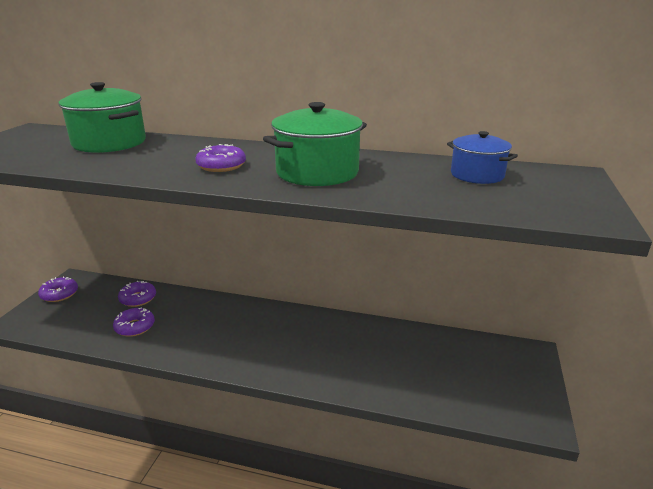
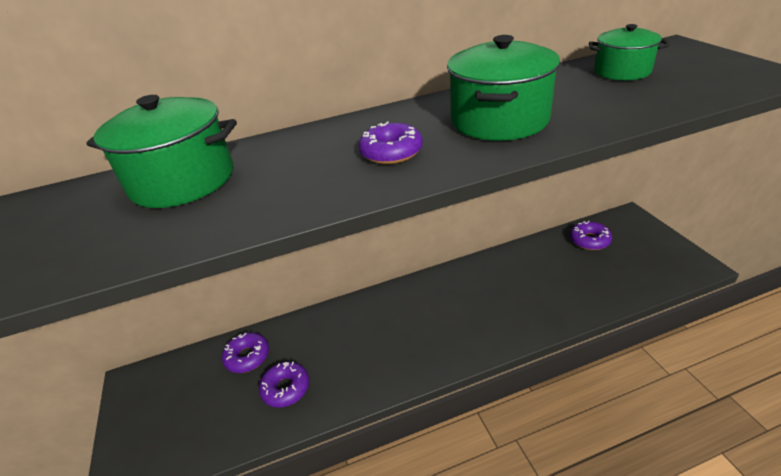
camera: 30 degrees left, 10 degrees up
purple donut [38,276,78,302] -> purple donut moved to [570,221,612,250]
blue pot [447,131,518,184] -> green pot [589,24,669,80]

